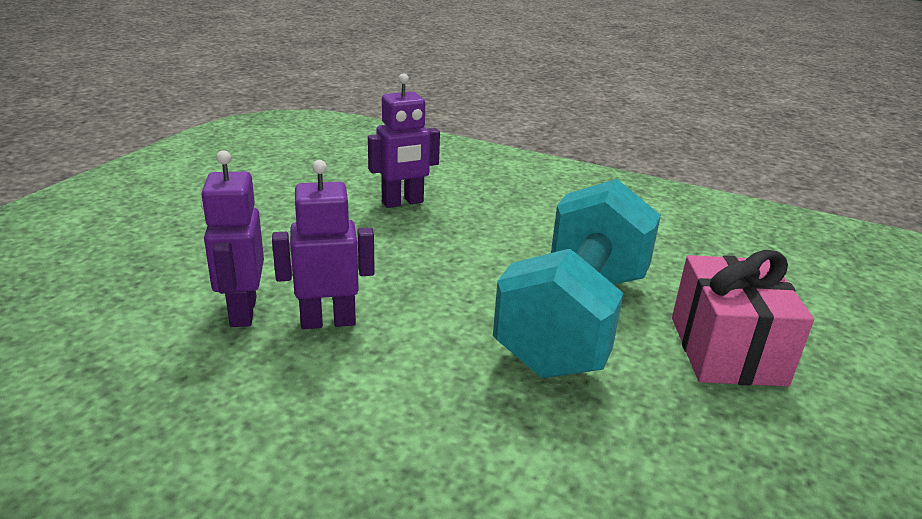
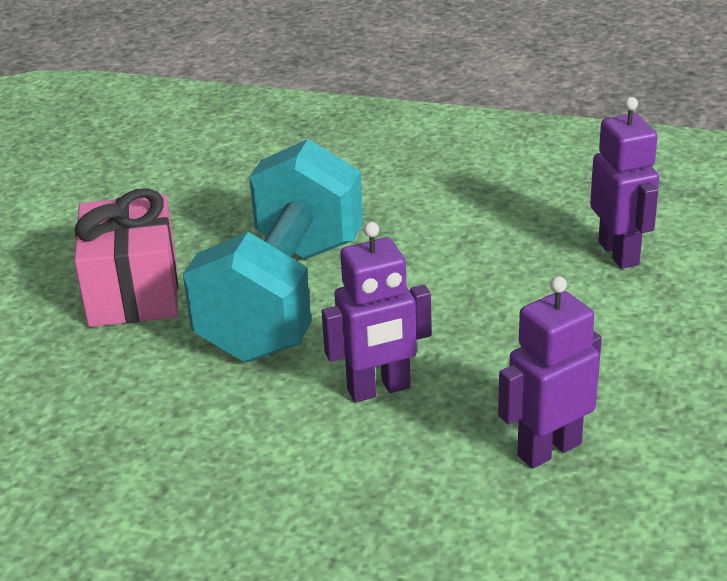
camera: 175 degrees right, 5 degrees up
purple robot [272,160,375,329] -> purple robot moved to [322,222,431,402]

